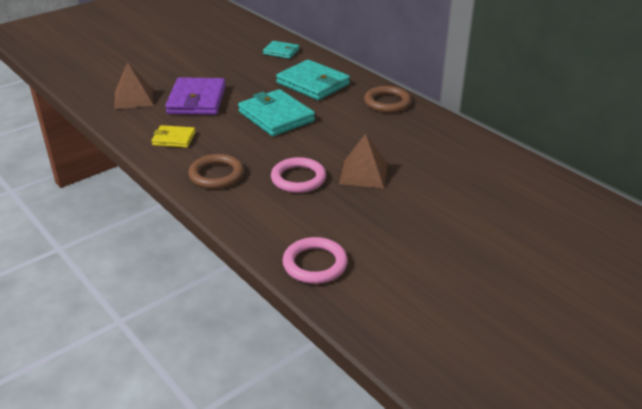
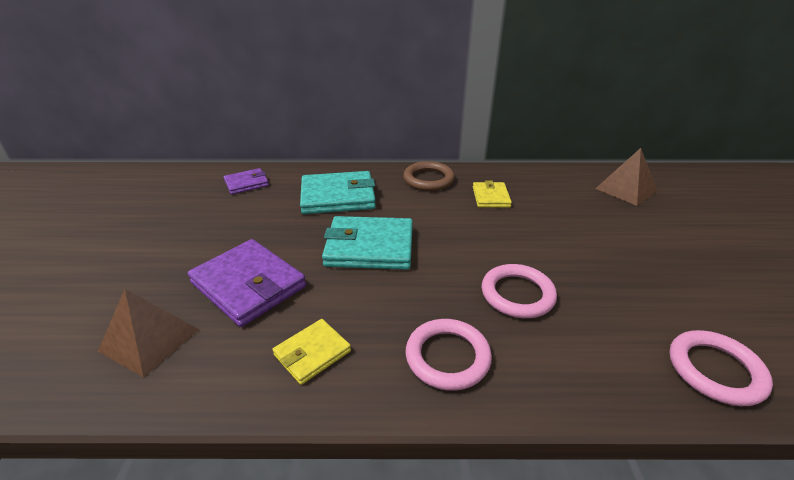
camera: 50 degrees left, 0 degrees up
brown ring [188,154,244,189] -> pink ring [406,319,492,391]
turquoise wallet [263,41,299,59] -> purple wallet [224,168,269,195]
brown pyramid [339,133,388,188] -> brown pyramid moved to [595,148,657,206]
none -> yellow wallet [473,180,512,208]

